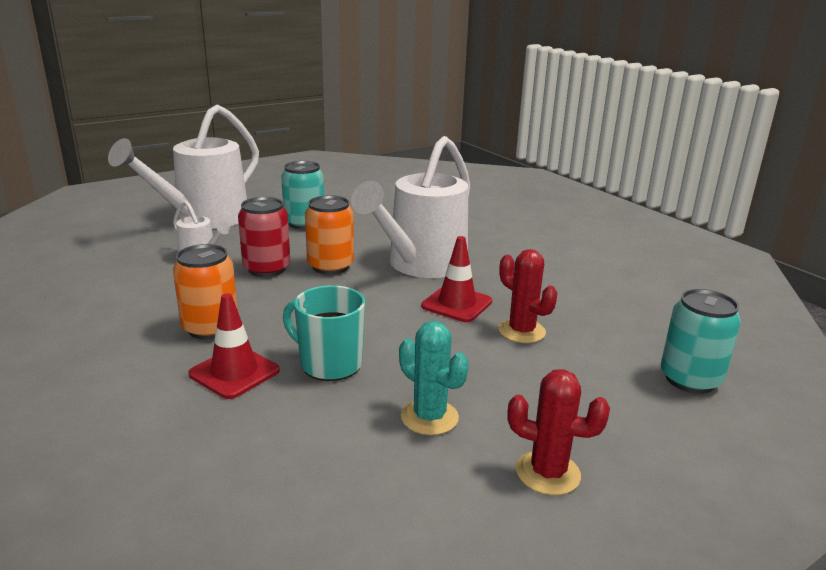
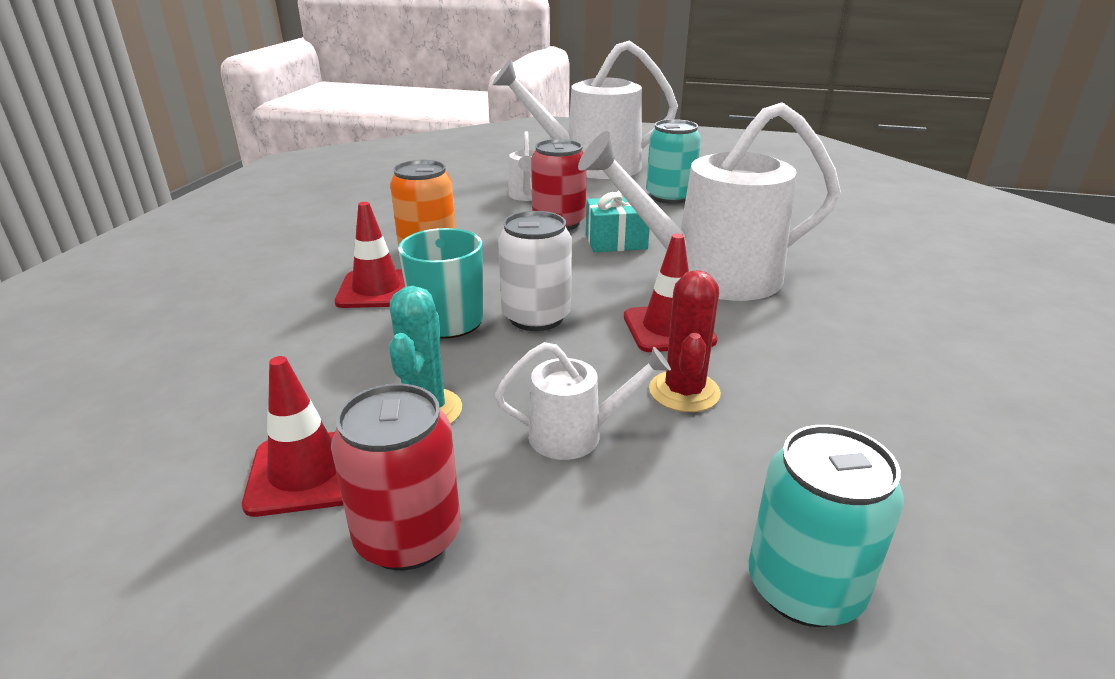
camera: 50 degrees right, 5 degrees up
orange can [305,195,354,275] -> turquoise gift [586,190,650,252]
red cactus [508,369,610,495] -> red can [331,384,461,570]
none -> red traffic cone [242,356,343,517]
none -> white watering can [495,342,671,460]
none -> white can [498,211,572,331]

